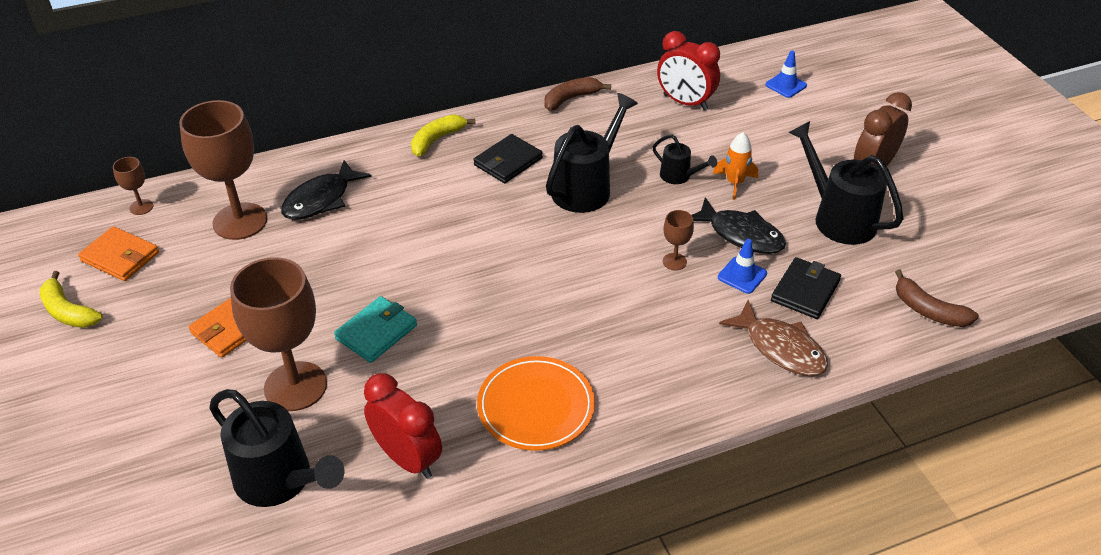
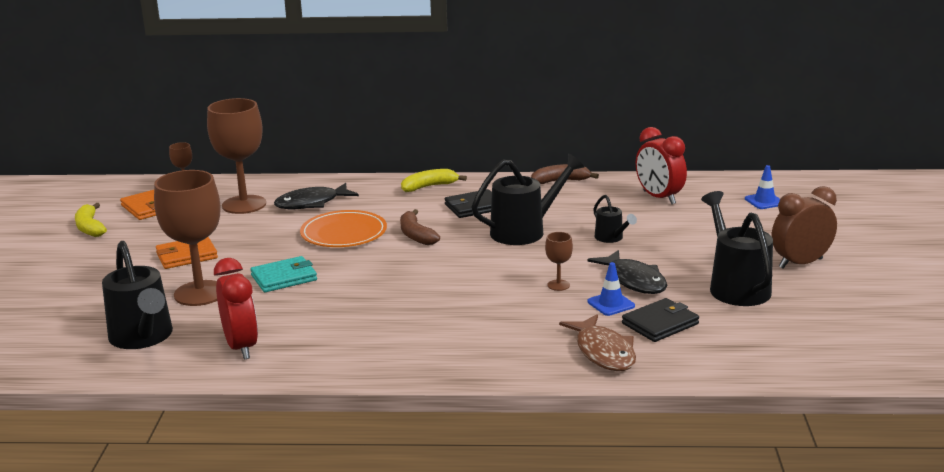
camera: 25 degrees right, 20 degrees down
orange plate [477,356,595,451] -> orange plate moved to [300,210,387,247]
orange rocket [713,132,758,200] -> none
brown banana [895,269,979,327] -> brown banana moved to [400,209,440,245]

